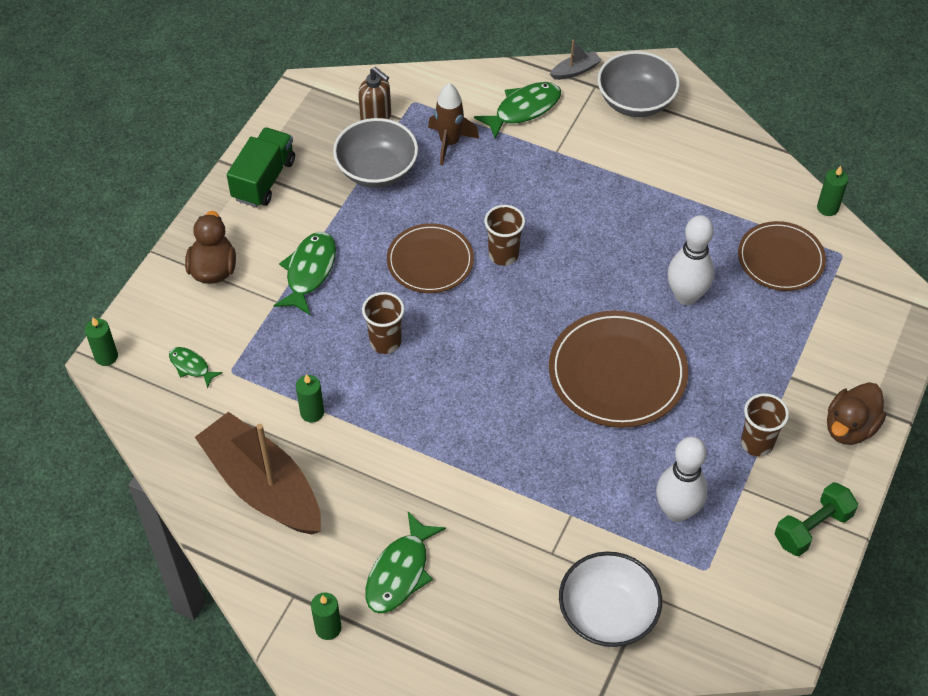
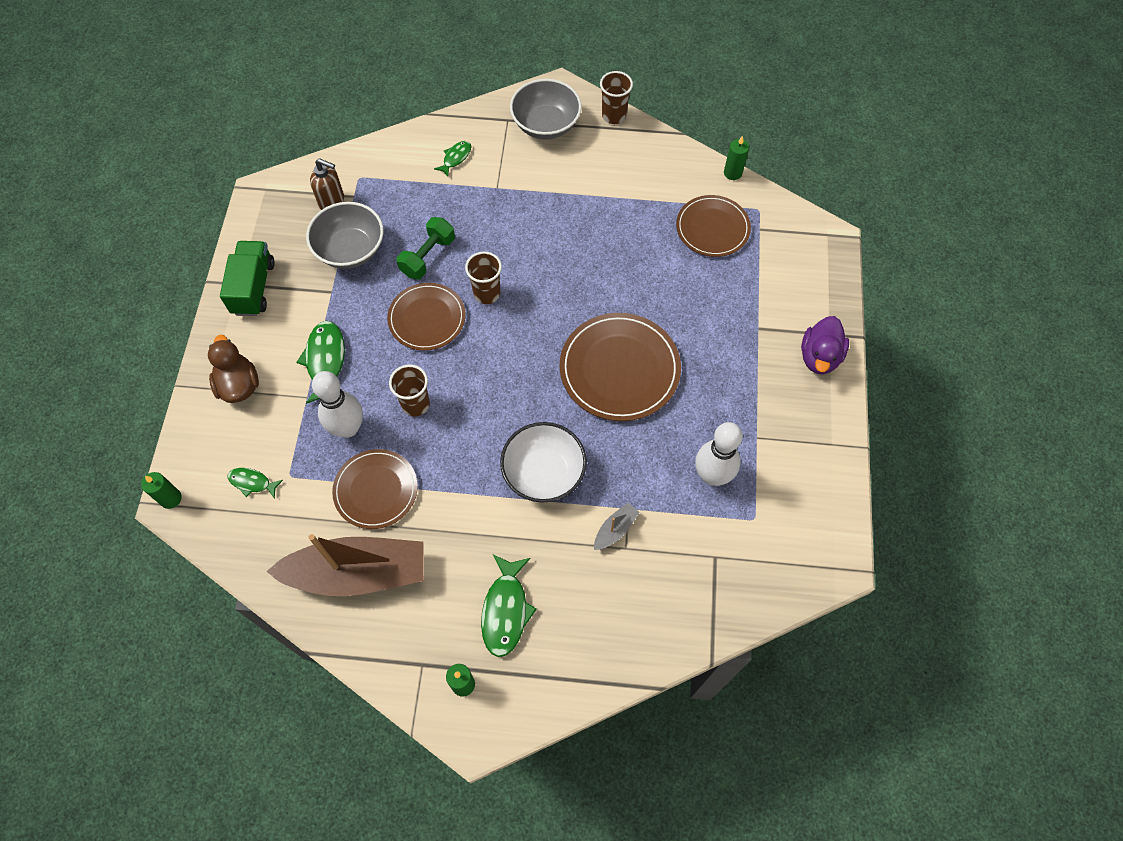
camera: 20 degrees left, 10 degrees up
brown boat [195,412,321,535] -> brown boat turned 150 degrees clockwise [266,534,424,596]
green candle [296,374,324,422] -> brown plate [332,449,418,529]
brown rocket [428,83,479,165] -> none
green fish [474,82,561,139] -> green fish [434,141,471,177], size x0.57
grey boat [550,39,602,80] -> grey boat moved to [594,503,640,550]
white bowl [559,551,662,647] -> white bowl moved to [500,422,587,503]
white bowling pin [668,215,714,305] -> white bowling pin moved to [312,371,363,438]
brown cup [741,393,789,456] -> brown cup moved to [600,71,633,124]
green dumbbell [775,482,858,556] -> green dumbbell moved to [397,217,455,279]
brown duck [827,382,886,445] -> purple duck [801,316,849,374]

